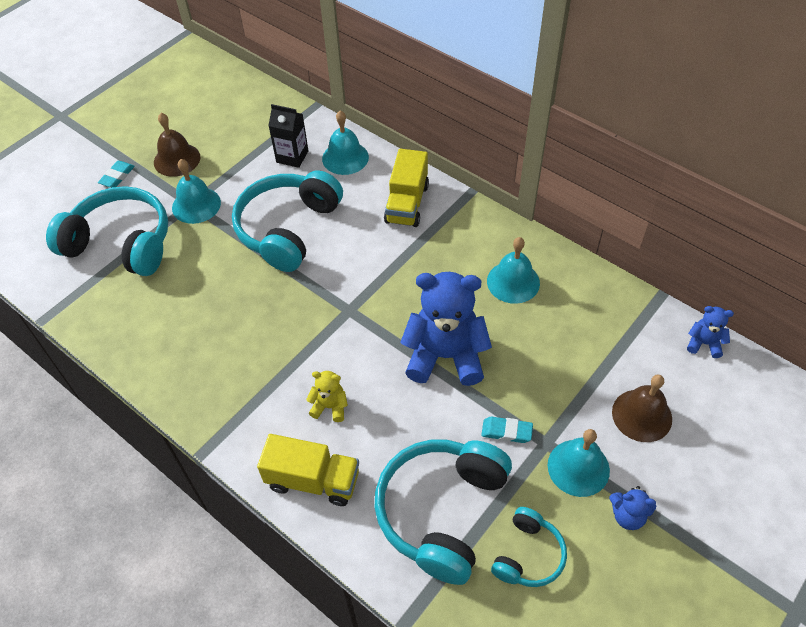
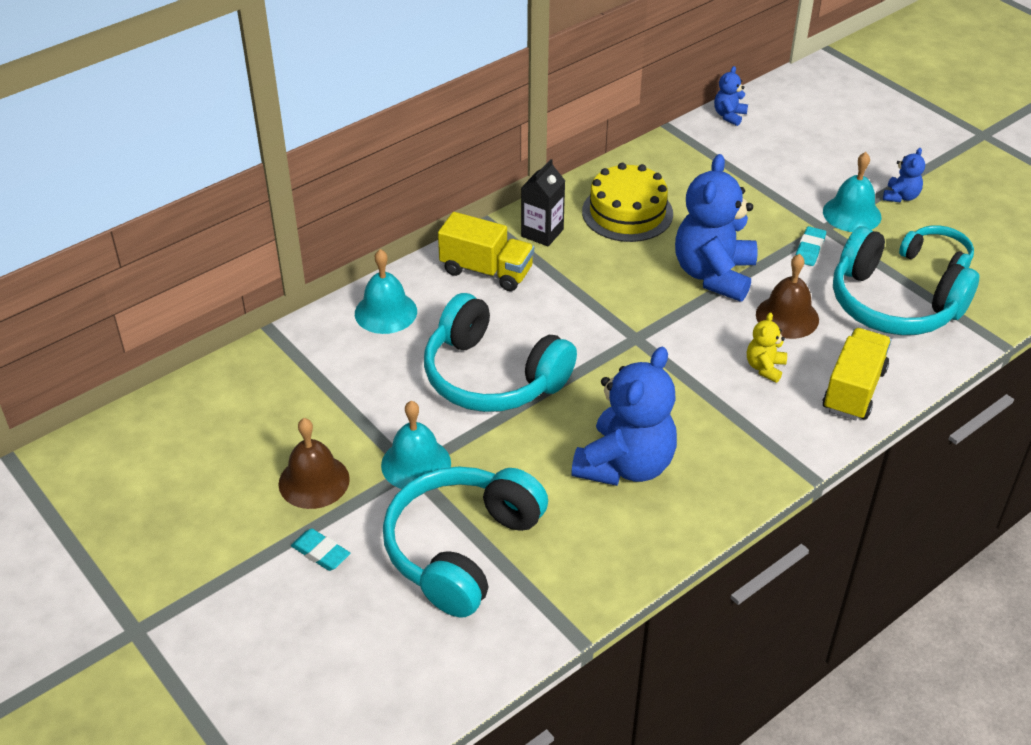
camera: 80 degrees left, 10 degrees down
black carton [268,104,308,168] -> black carton moved to [521,159,565,246]
turquoise bell [487,237,540,304] -> yellow cake [582,163,673,242]
brown bell [612,374,672,442] -> brown bell moved to [756,254,819,339]
none -> blue teddy bear [571,347,677,486]

